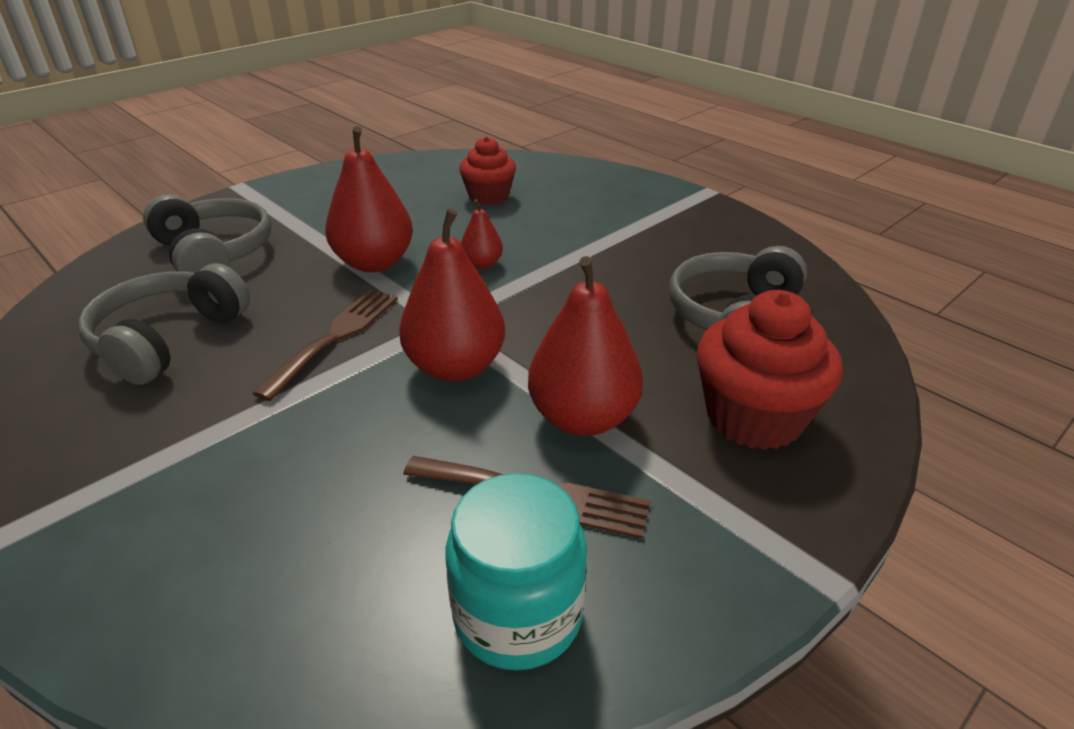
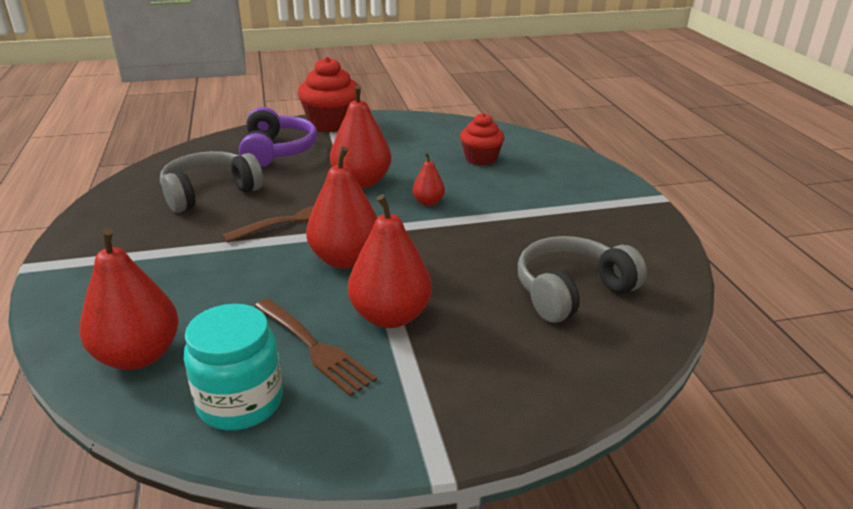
camera: 30 degrees right, 5 degrees down
grey headphones [143,194,271,273] -> purple headphones [239,107,317,167]
red cupcake [697,290,843,450] -> red cupcake moved to [298,57,361,133]
none -> red pear [79,228,179,370]

